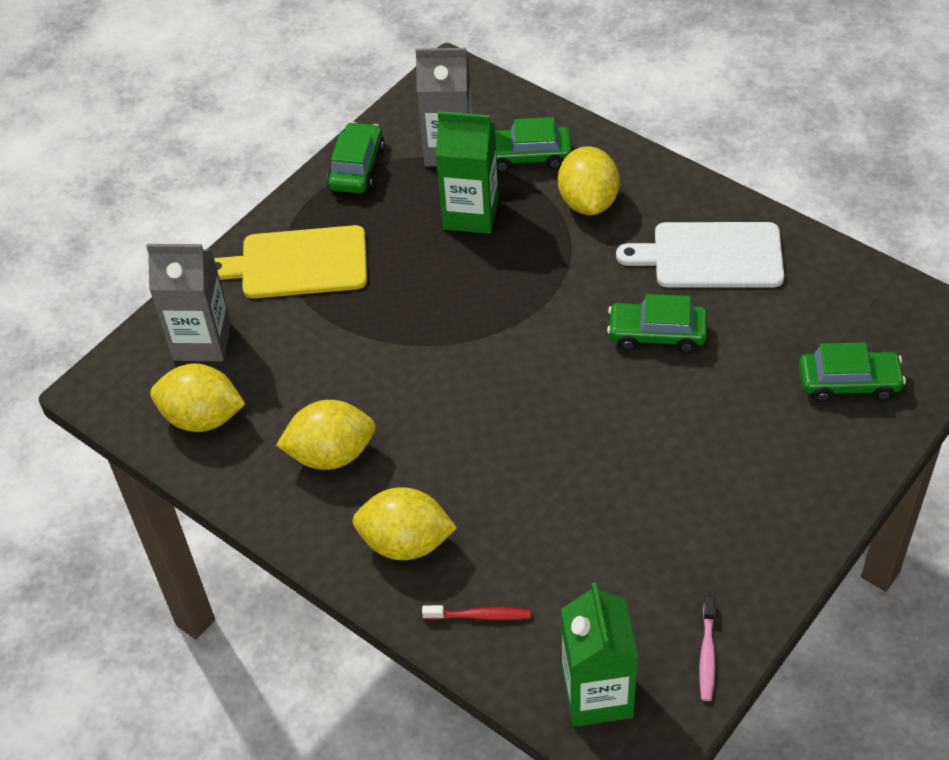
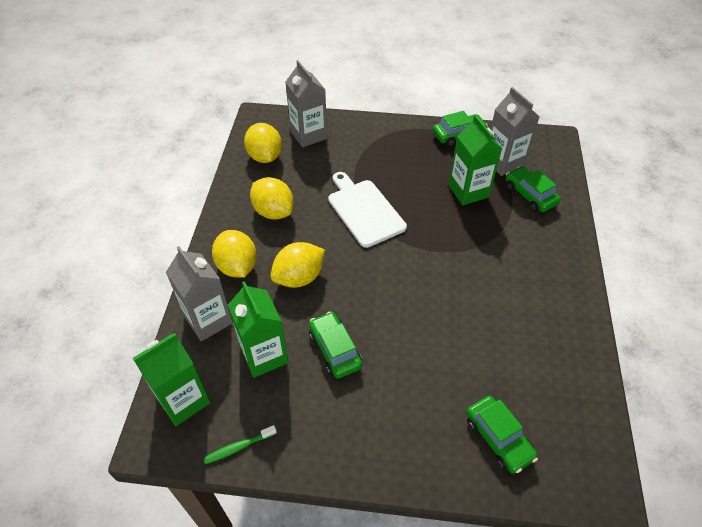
camera: 55 degrees right, 0 degrees up
yellow cutting board [214,225,367,298] -> none
red toothbrush [422,605,530,620] -> grey carton [166,246,233,341]
yellow lemon [558,147,620,215] -> yellow lemon moved to [271,242,325,288]
green car [607,294,707,353] -> green car moved to [309,312,362,378]
white cutting board [616,222,784,288] -> white cutting board moved to [328,172,407,248]
pink toothbrush [699,596,716,701] -> green toothbrush [203,425,277,464]
none -> green carton [228,281,289,378]

